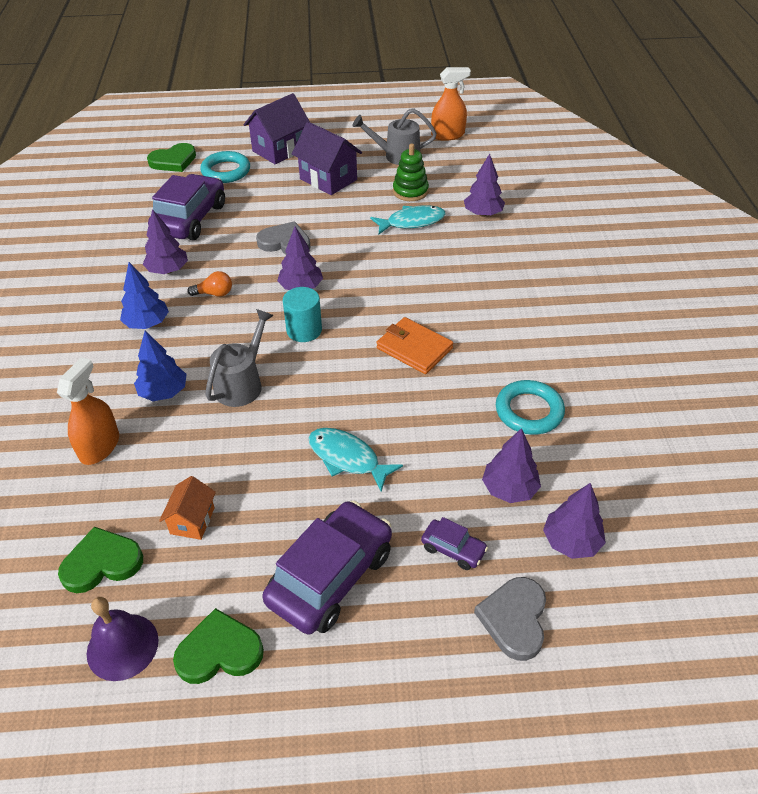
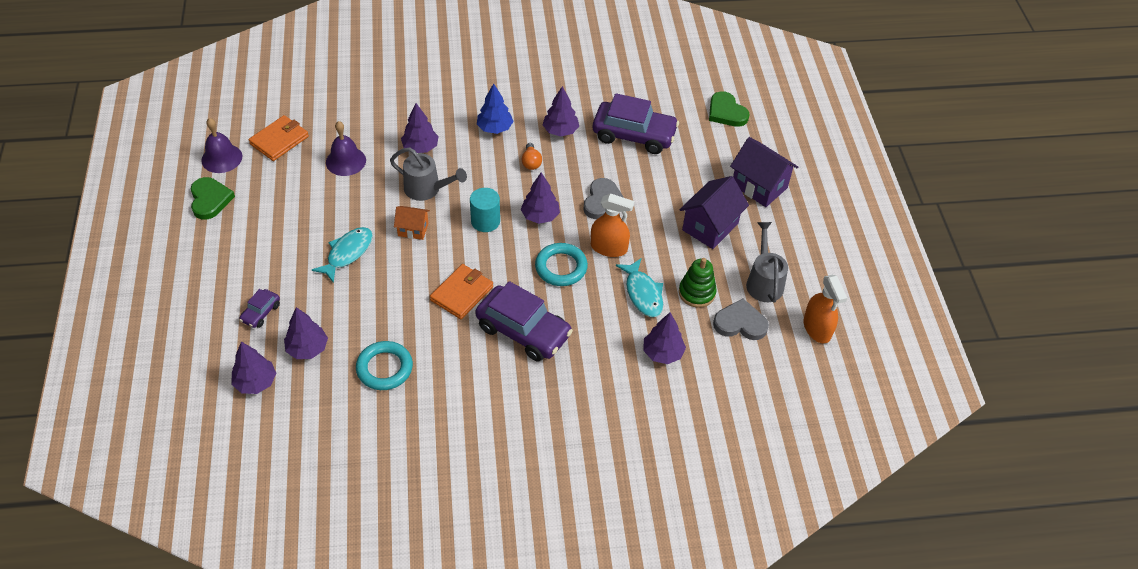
camera: 85 degrees right, 5 degrees up
orange spray bottle [57,357,119,465] -> orange spray bottle moved to [591,193,634,257]
green heart [58,526,143,593] -> orange wallet [249,115,309,161]
blue tree [134,331,187,401] -> purple tree [401,103,439,153]
orange house [159,476,216,540] -> orange house moved to [394,206,430,240]
turquoise ring [200,151,250,183] -> turquoise ring moved to [535,243,588,286]
purple car [262,500,392,634] -> purple car moved to [475,281,573,362]
grey heart [474,577,546,661] -> grey heart moved to [713,299,769,340]
none -> purple bell [326,121,366,176]

